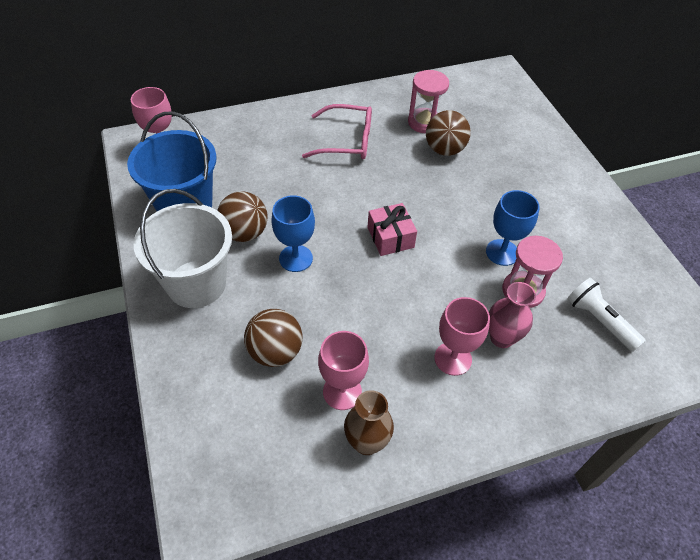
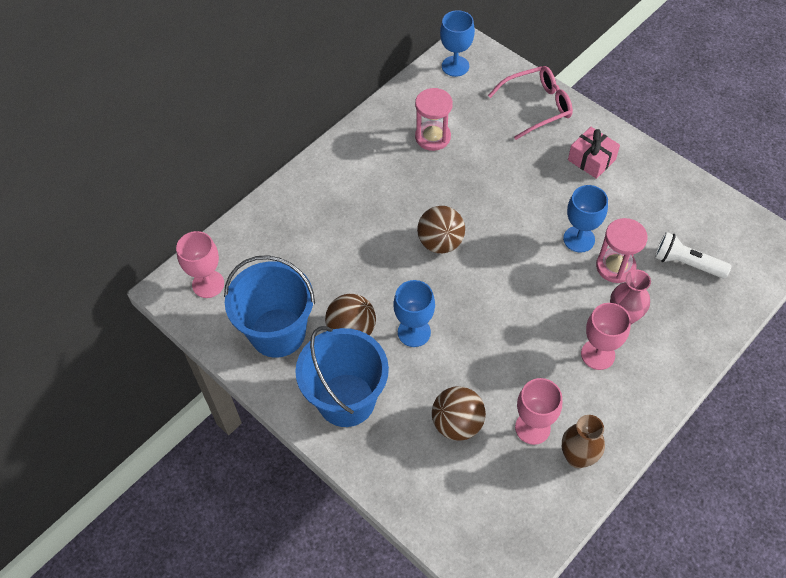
camera: 25 degrees left, 5 degrees up
white bucket [134,189,232,308] -> blue bucket [295,326,389,427]
pink glasses [302,104,372,159] -> pink glasses moved to [488,66,573,140]
pink gift [367,203,417,256] -> pink gift moved to [568,127,620,179]
brown ball [426,110,471,156] -> brown ball moved to [417,206,465,253]
none -> blue goblet [440,10,475,77]

